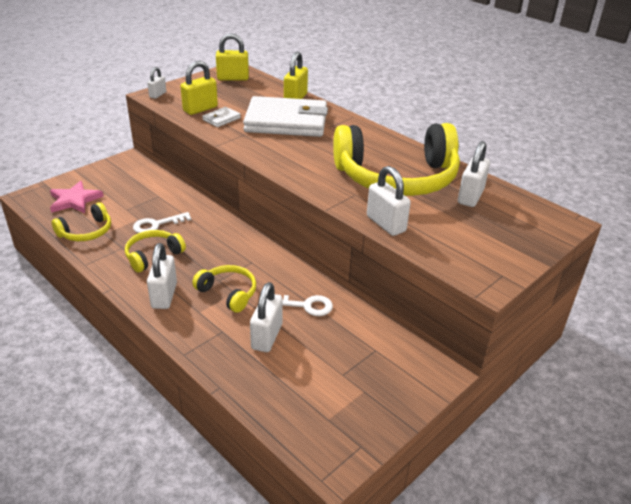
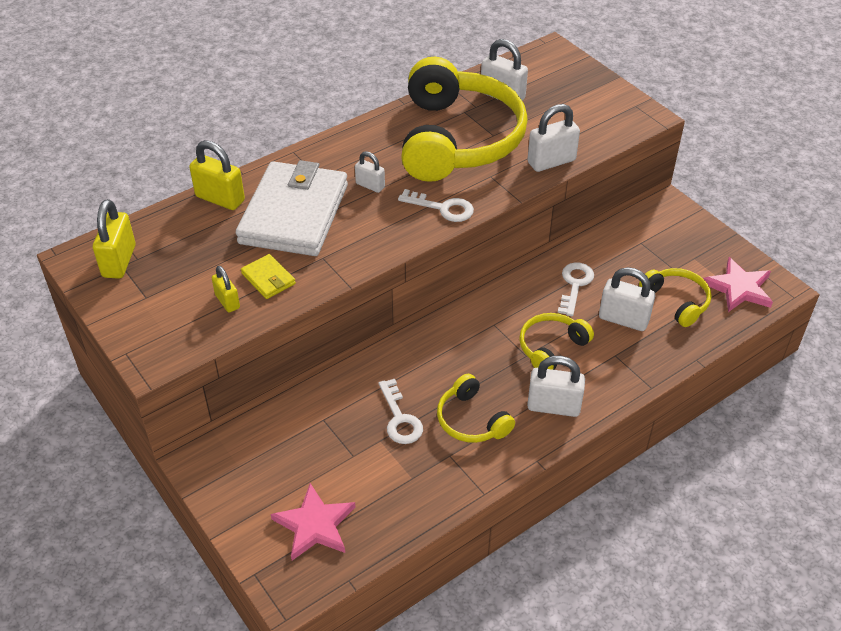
camera: 80 degrees left, 10 degrees up
yellow headphones [52,202,111,241] -> yellow headphones moved to [639,268,712,327]
white padlock [147,67,166,99] -> white padlock moved to [355,151,385,193]
yellow padlock [180,61,218,115] -> yellow padlock [212,266,240,313], size x0.60
white wallet [202,107,241,127] -> yellow wallet [241,254,296,299]
none -> white key [398,189,474,222]
none -> pink star [703,257,773,312]

